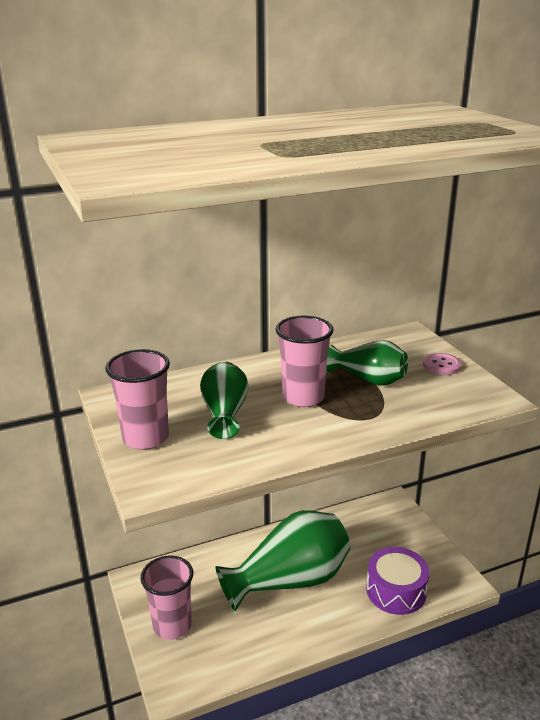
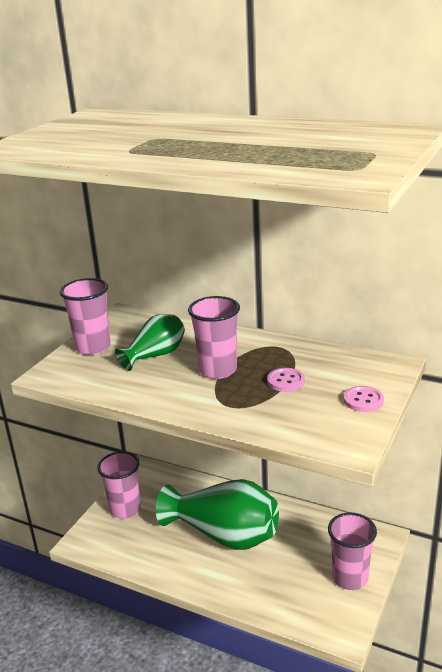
camera: 50 degrees right, 0 degrees up
green vase [326,340,408,386] -> pink button [267,368,305,392]
purple drum [366,547,429,615] -> none
none -> pink cup [328,513,377,590]

